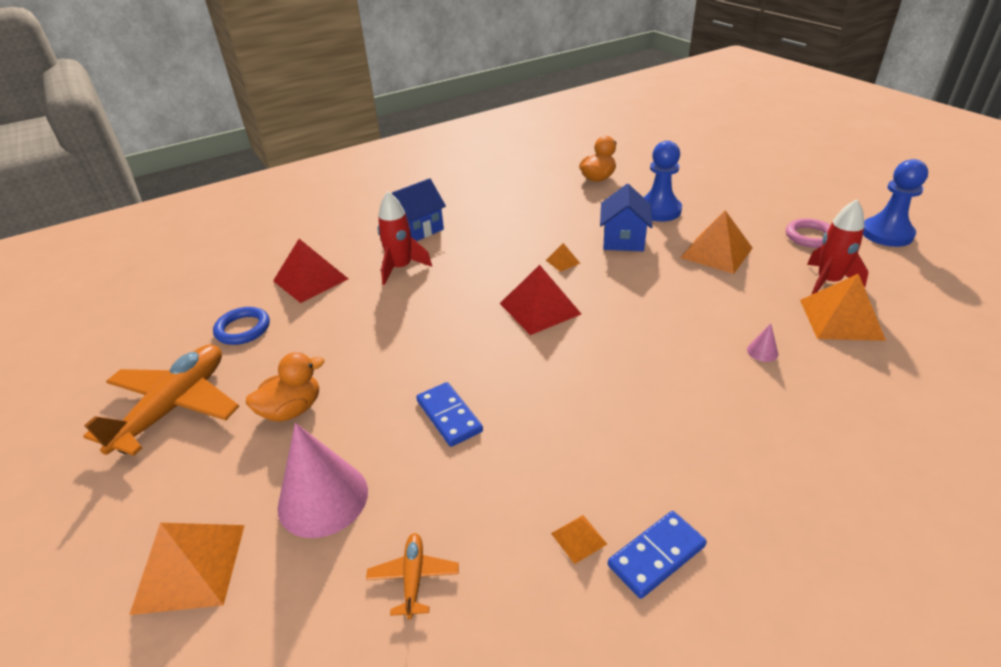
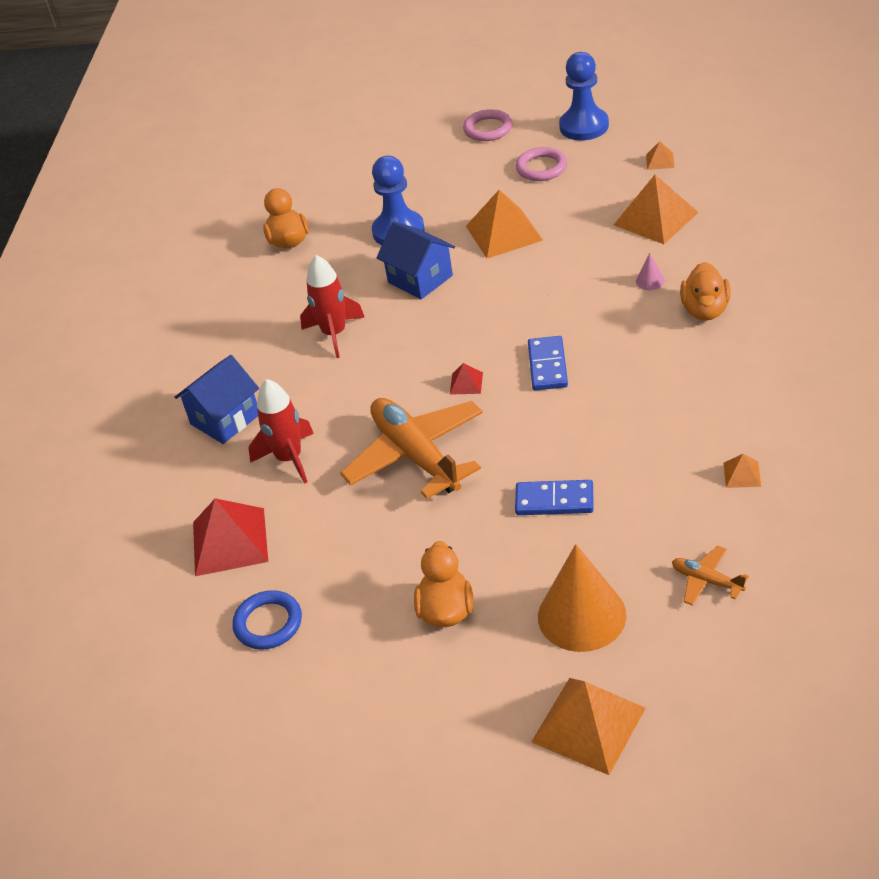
camera: 50 degrees left, 5 degrees up
orange plane [83,345,239,456] -> orange plane moved to [340,398,483,499]
pink cone [278,423,368,538] -> orange cone [538,544,626,652]
blue house [391,178,446,241] -> blue house turned 45 degrees clockwise [174,355,259,444]
red pyramid [499,265,581,335] -> red pyramid [450,363,483,395], size x0.46
orange pyramid [546,243,581,272] -> orange pyramid moved to [646,141,674,170]
blue domino [608,511,707,599] -> blue domino moved to [528,336,568,391]
red rocket [807,199,869,295] -> red rocket moved to [300,255,365,358]
none -> pink ring [463,109,512,141]
none -> orange duck [680,262,731,321]

